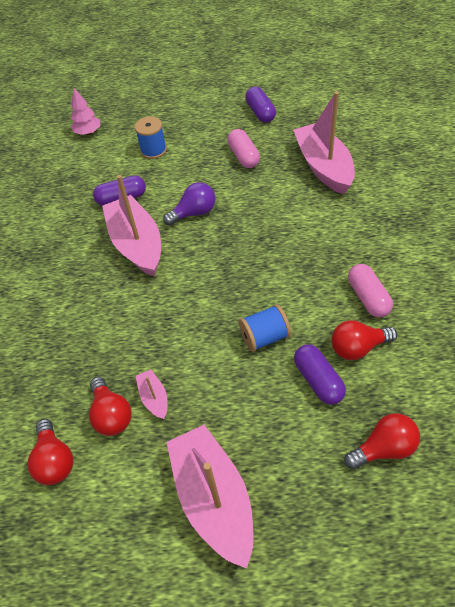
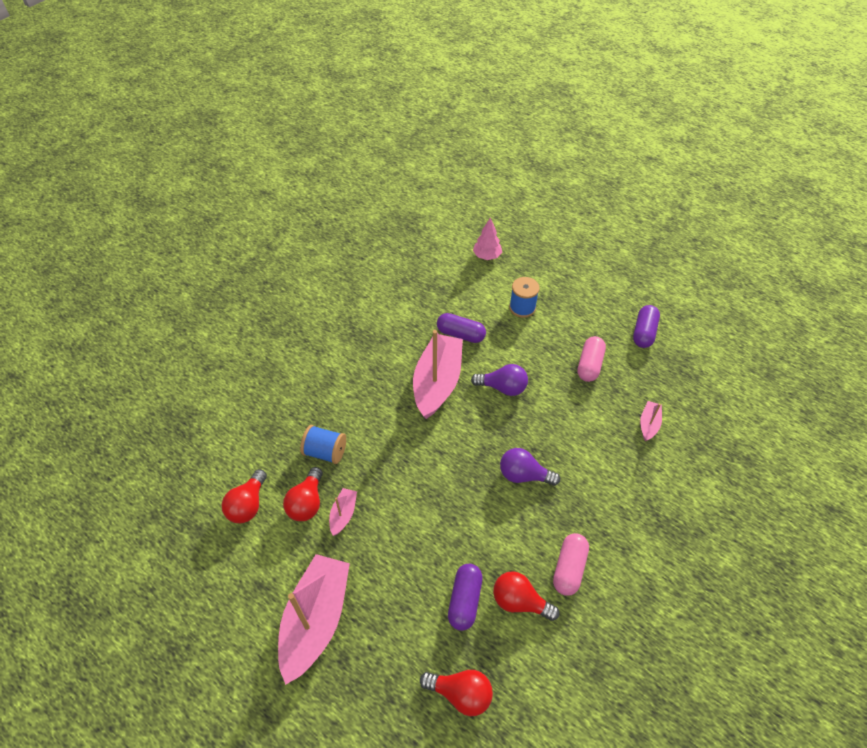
camera: 35 degrees right, 0 degrees up
blue spool [239,304,291,352] -> blue spool moved to [300,425,346,464]
pink boat [293,91,355,195] -> pink boat [640,401,662,441], size x0.45
none -> purple light bulb [500,448,560,486]

